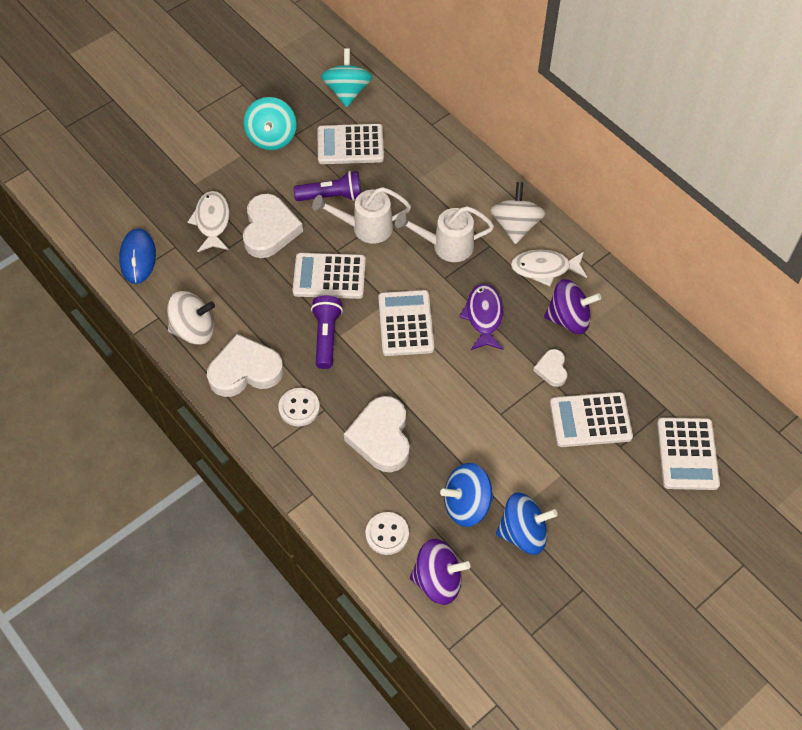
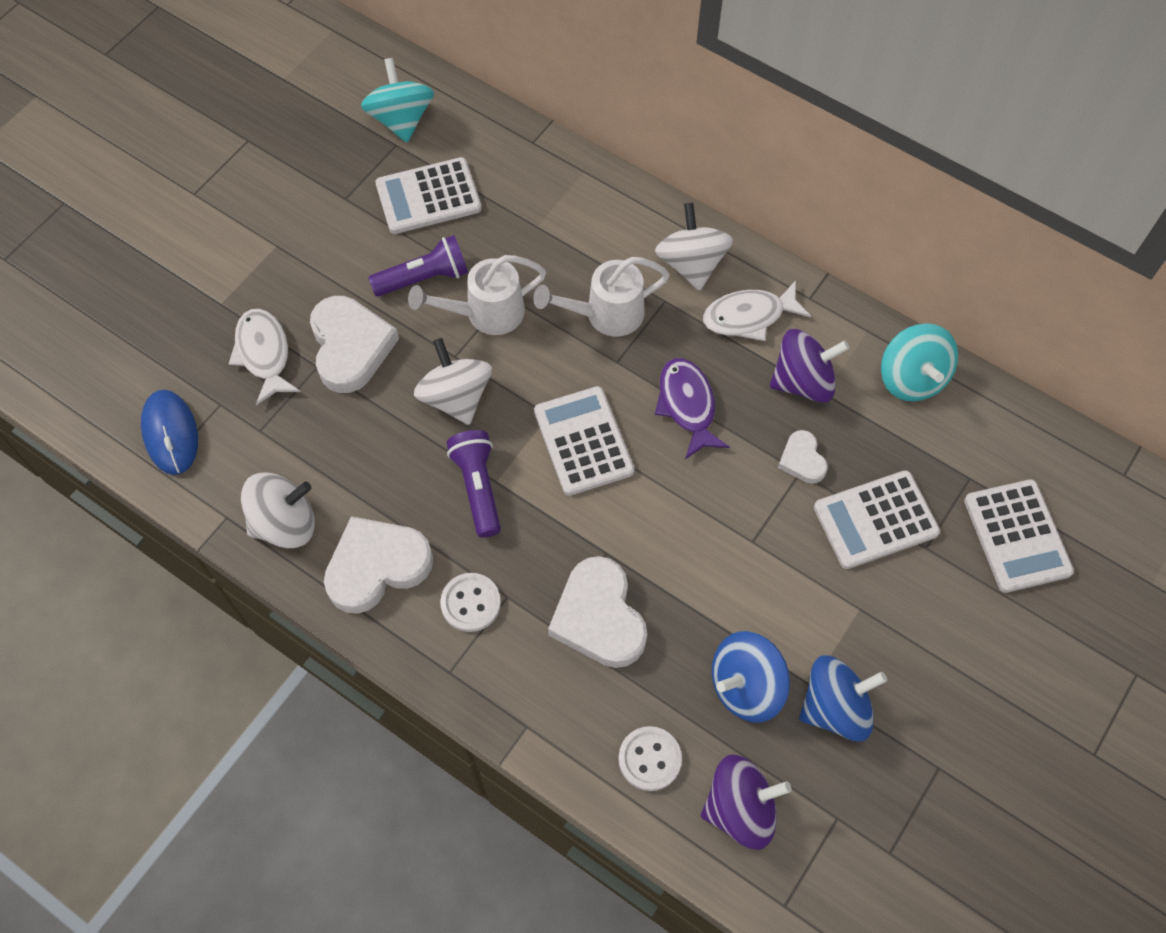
camera: 15 degrees left, 5 degrees up
turquoise spinning top [244,97,297,150] -> turquoise spinning top moved to [881,323,958,401]
white calculator [292,253,366,299] -> white spinning top [414,338,492,425]

